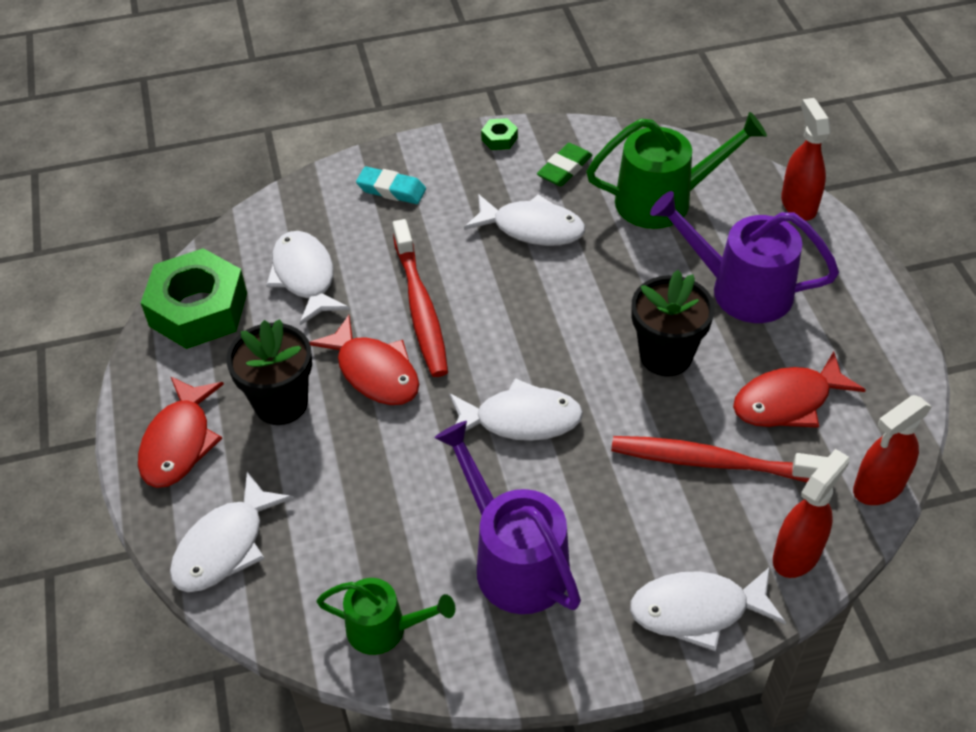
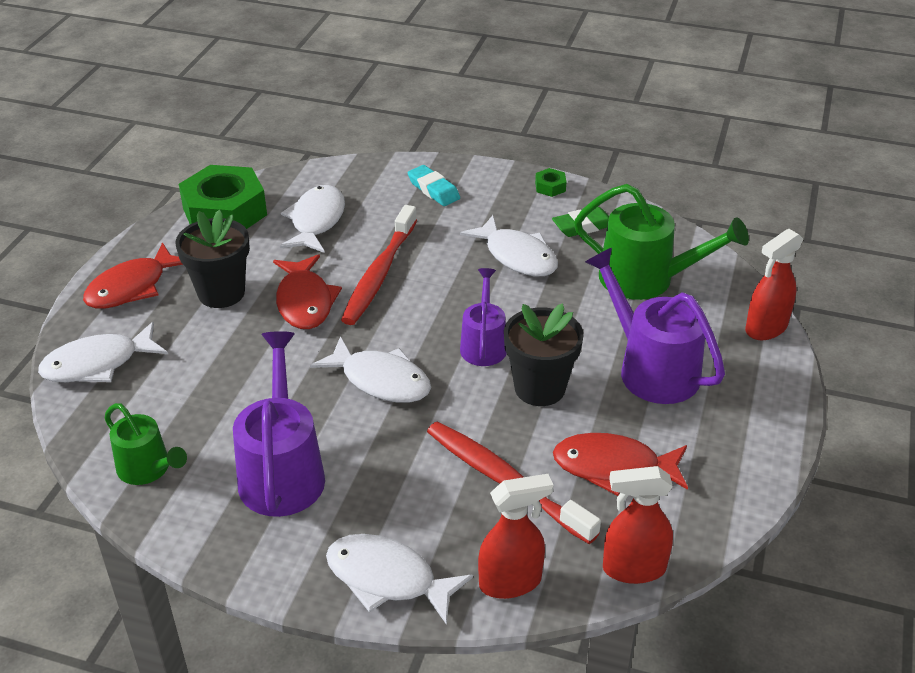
camera: 30 degrees right, 10 degrees down
red spray bottle [781,98,831,221] -> red spray bottle turned 150 degrees counterclockwise [745,229,803,340]
none -> purple watering can [460,268,507,366]

